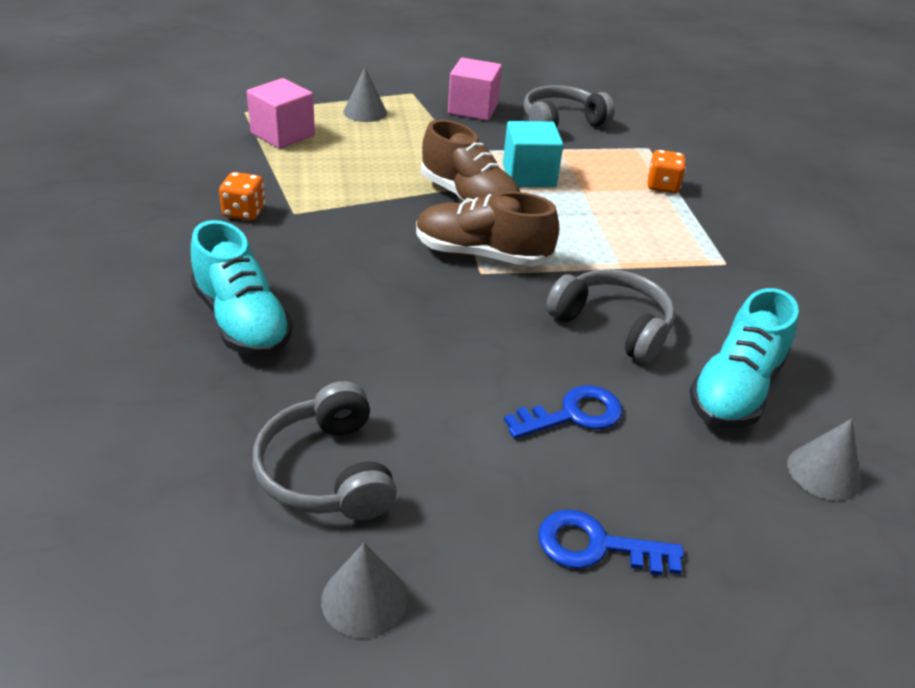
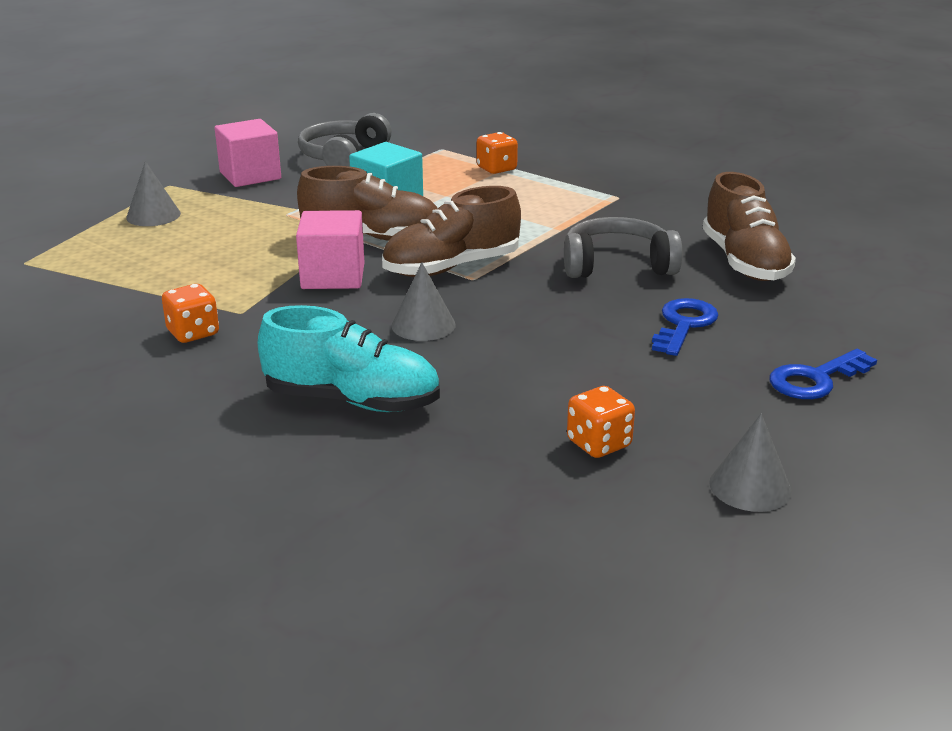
camera: 40 degrees left, 10 degrees down
pink cube [247,78,315,149] -> pink cube moved to [296,210,364,289]
grey headphones [253,381,397,521] -> orange dice [567,386,635,458]
turquoise shoe [689,288,799,428] -> brown shoe [703,172,796,281]
grey cone [787,419,861,501] -> grey cone moved to [392,263,456,341]

